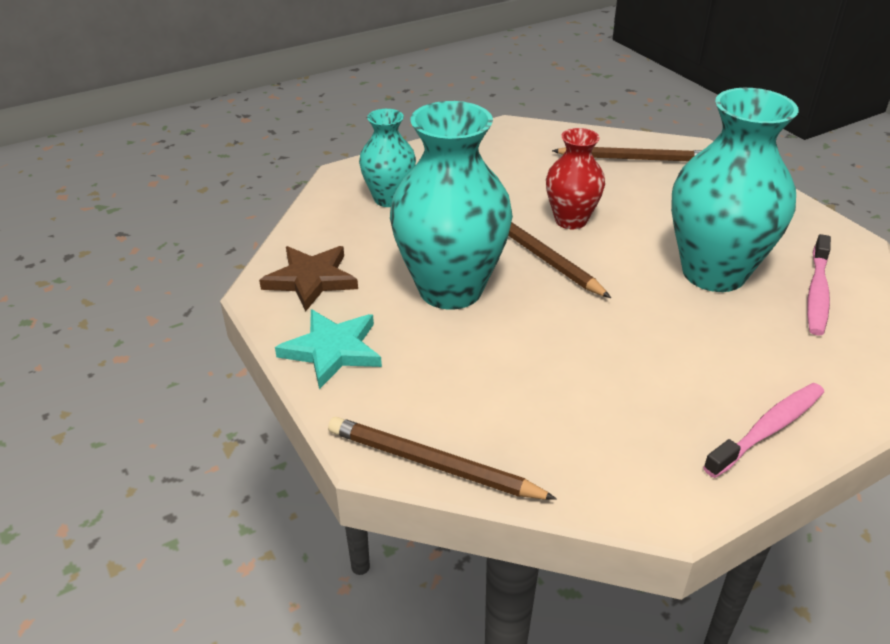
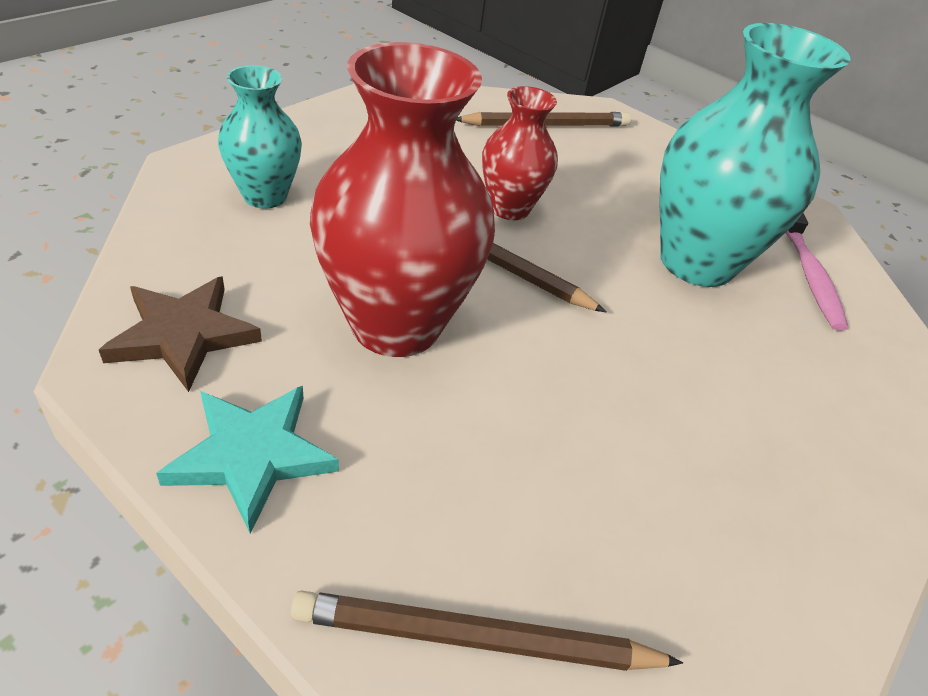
camera: 25 degrees left, 5 degrees up
turquoise vase [390,101,513,310] -> red vase [310,42,495,357]
pink toothbrush [703,383,824,478] -> none

